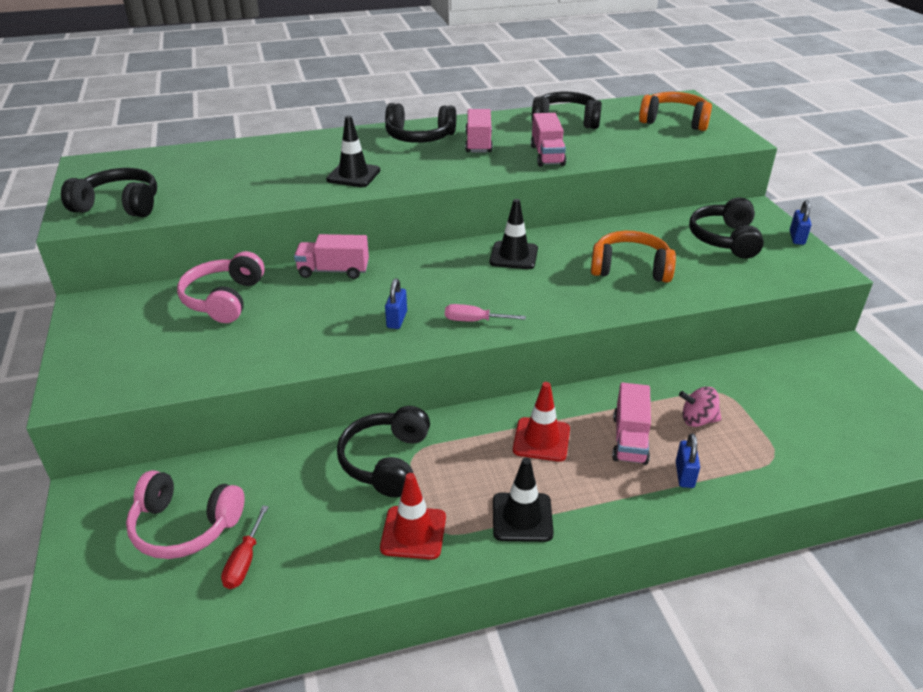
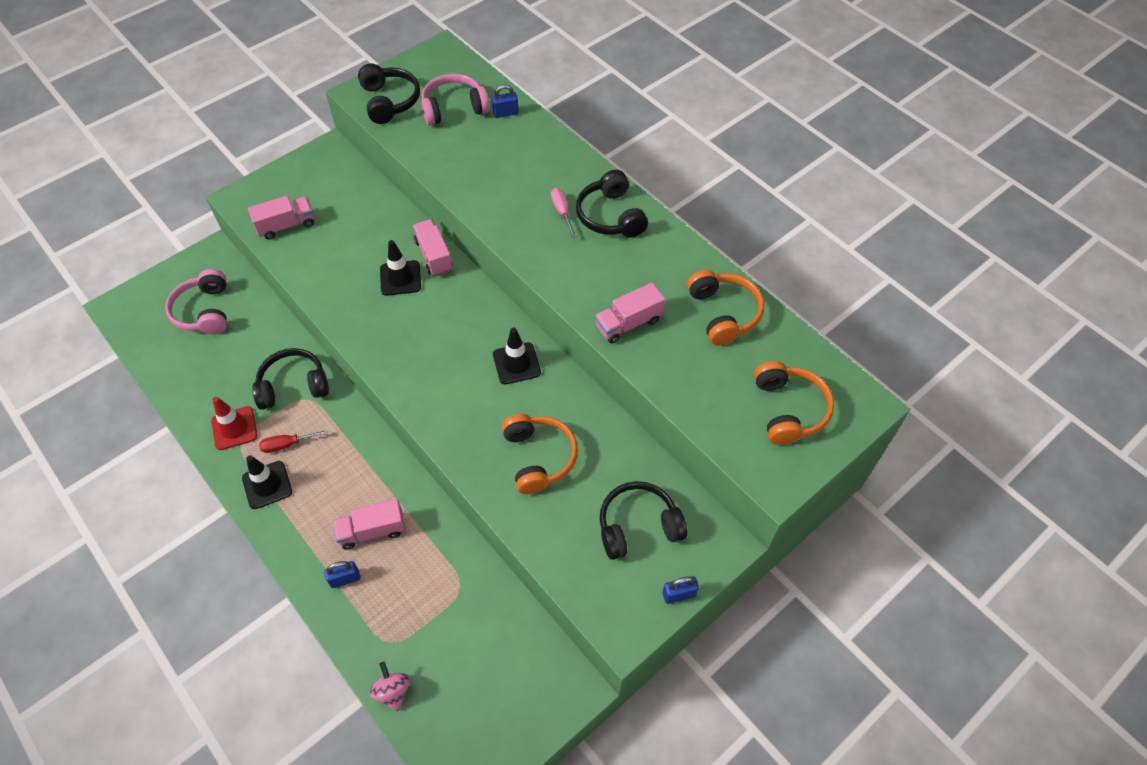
camera: 65 degrees right, 20 degrees up
pink headphones [177,251,265,323] -> pink headphones moved to [421,74,490,126]
red screwdriver [221,506,269,589] -> red screwdriver moved to [259,430,328,453]
black traffic cone [326,116,380,187] -> black traffic cone moved to [380,240,421,296]
blue padlock [385,278,407,329] -> blue padlock moved to [492,85,519,118]
pink screwdriver [445,304,526,321] -> pink screwdriver moved to [551,188,577,238]
pink truck [465,109,493,152] -> pink truck moved to [248,196,314,240]
red traffic cone [513,382,570,462] -> none
black headphones [532,92,602,129] -> orange headphones [687,270,764,345]
pink spinning top [679,387,721,427] -> pink spinning top moved to [369,662,410,711]

